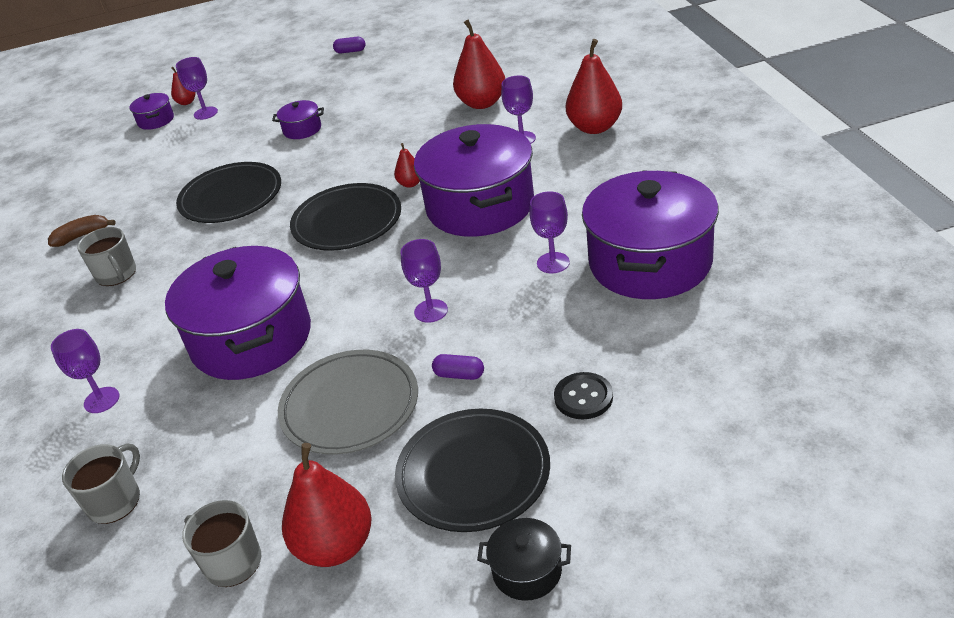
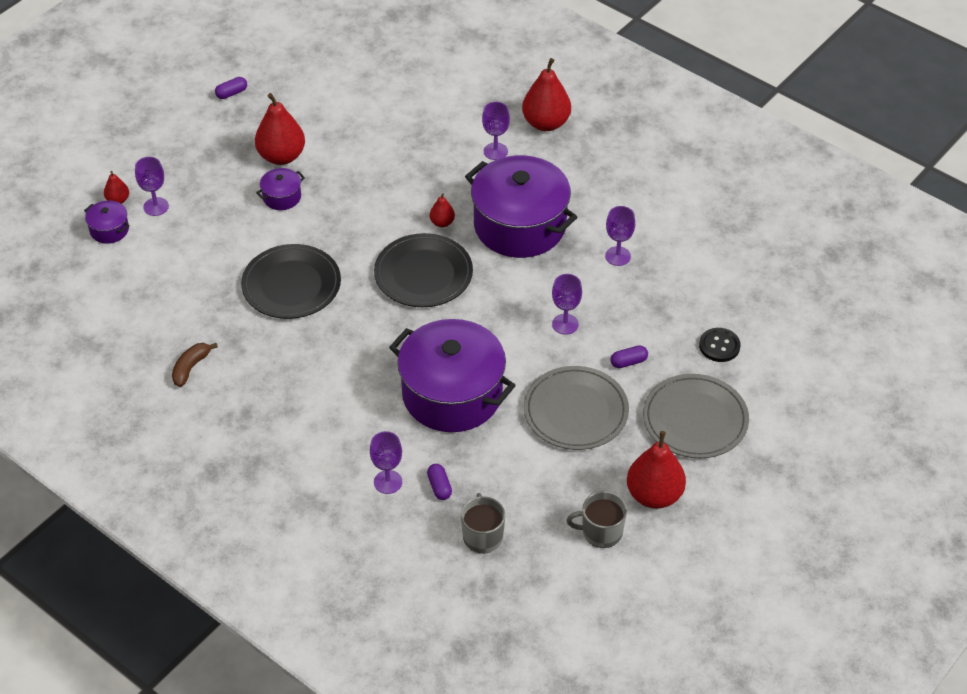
camera: 40 degrees left, 10 degrees up
grey mug [77,227,136,286] -> none
black plate [395,409,550,532] -> grey plate [643,374,749,459]
red pear [453,19,505,109] -> red pear moved to [255,93,305,165]
black pot [477,518,571,601] -> none
purple pot [582,171,719,299] -> none
none -> purple capsule [427,464,452,500]

